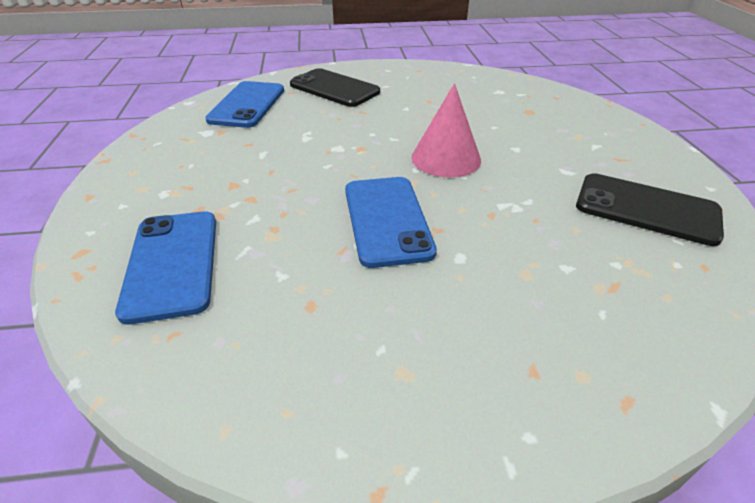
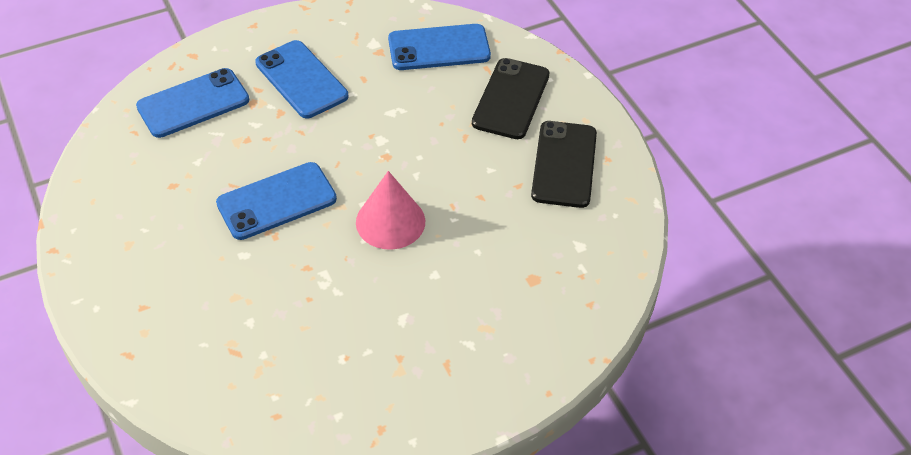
camera: 70 degrees right, 10 degrees up
black phone [576,173,724,246] -> black phone moved to [531,121,597,208]
none -> blue phone [255,40,348,118]

